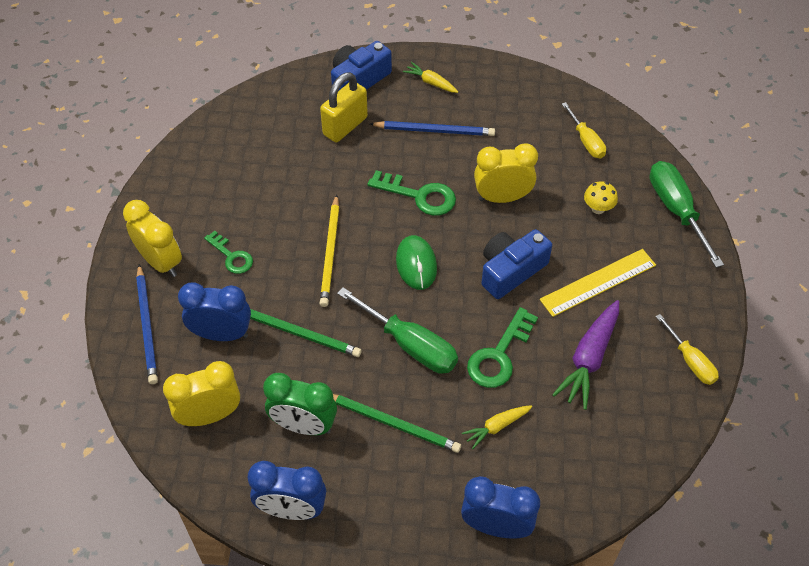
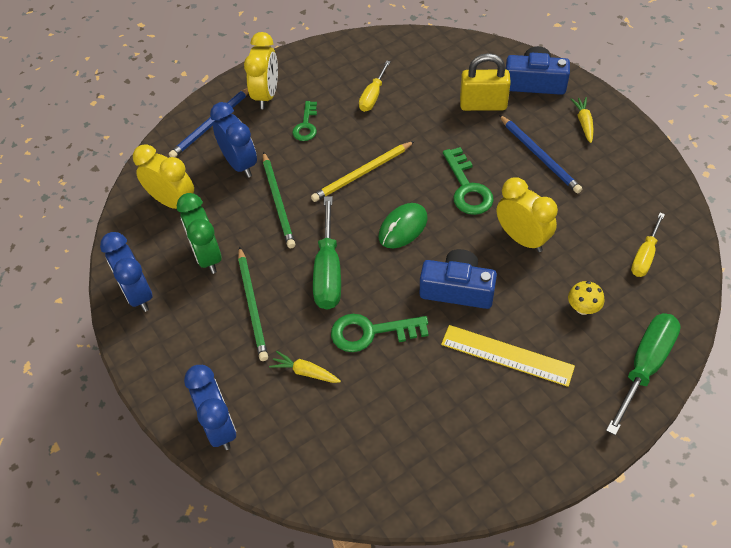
camera: 55 degrees right, 0 degrees up
purple carrot [552,300,619,410] -> none
yellow screwdriver [656,314,719,385] -> yellow screwdriver moved to [359,60,391,112]

